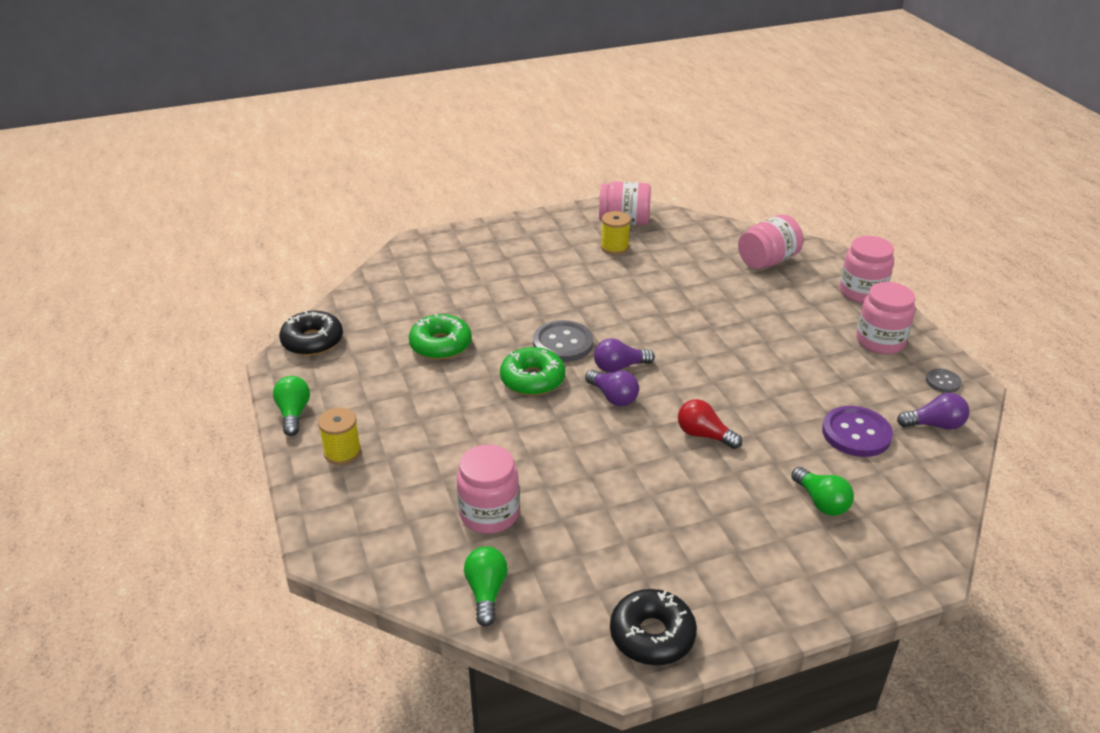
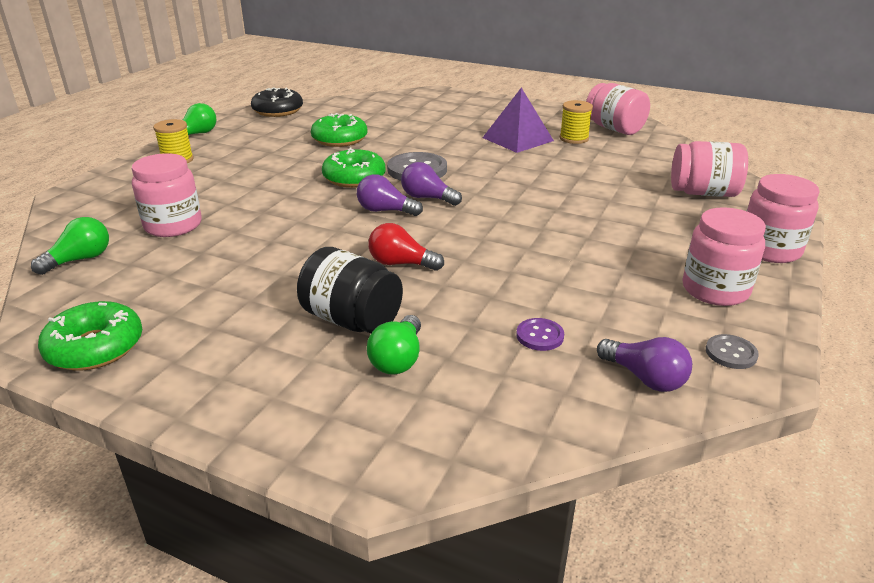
camera: 45 degrees right, 5 degrees down
purple light bulb [585,370,639,406] -> purple light bulb turned 105 degrees clockwise [357,174,423,216]
black donut [610,589,697,665] -> green donut [38,301,142,371]
red light bulb [678,399,742,449] -> red light bulb turned 60 degrees counterclockwise [368,223,444,271]
purple button [822,406,893,457] -> purple button [516,318,564,351], size x0.53
none -> black jar [297,247,403,334]
none -> purple pyramid [482,88,554,153]

